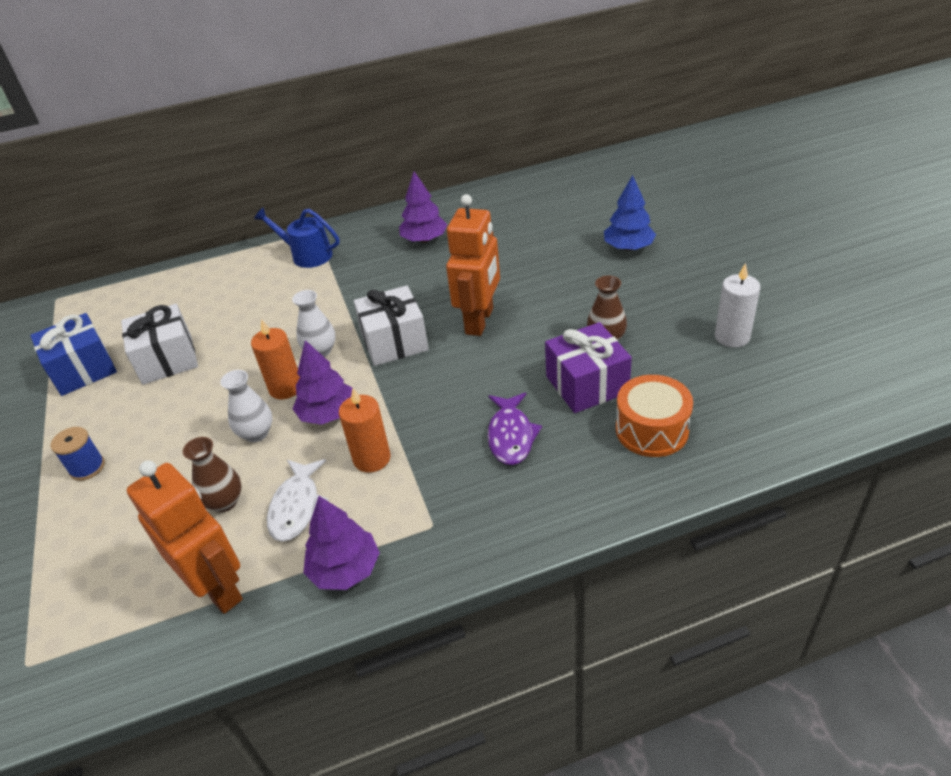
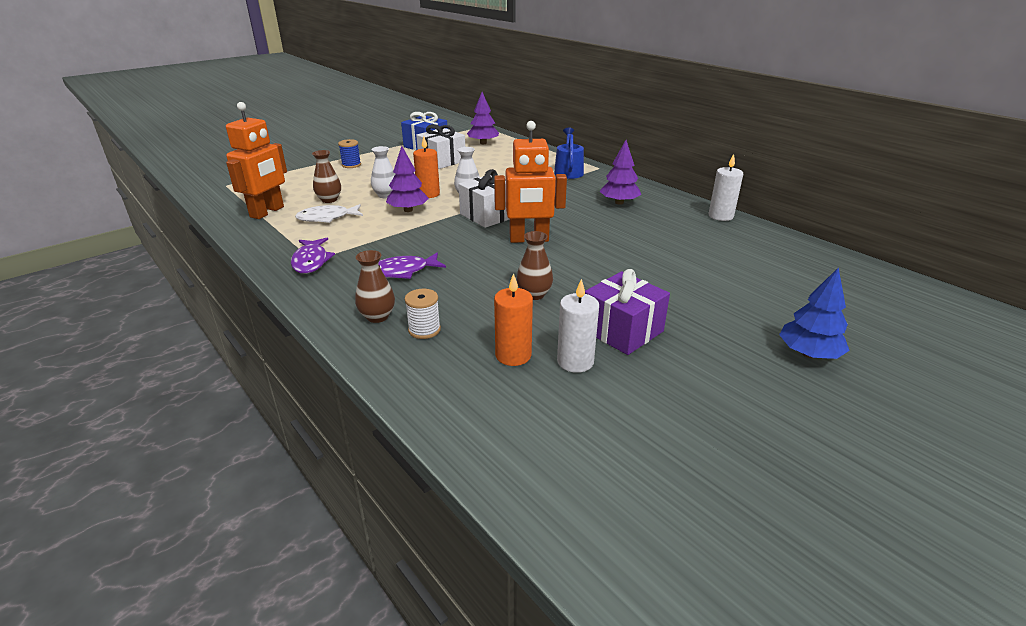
camera: 65 degrees right, 10 degrees down
purple tree [303,496,380,590] -> purple tree moved to [467,92,499,144]
orange candle [339,388,391,472] -> orange candle moved to [494,273,533,366]
purple gift [545,322,632,413] -> purple gift moved to [585,269,670,355]
blue tree [604,175,656,251] -> blue tree moved to [779,267,850,359]
orange drum [616,375,693,457] -> white spool [405,289,441,339]
none -> purple fish [291,238,335,274]
none -> brown vase [355,250,395,323]
none -> white candle [709,154,743,221]

